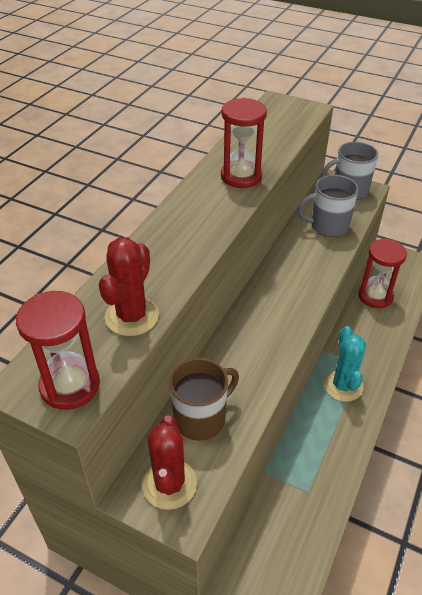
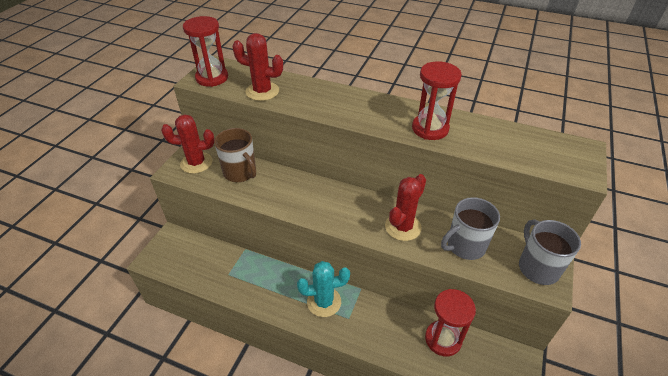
camera: 85 degrees right, 0 degrees up
grey mug [298,175,359,237] -> grey mug turned 105 degrees counterclockwise [441,197,500,260]
none -> red cactus [385,174,426,241]

